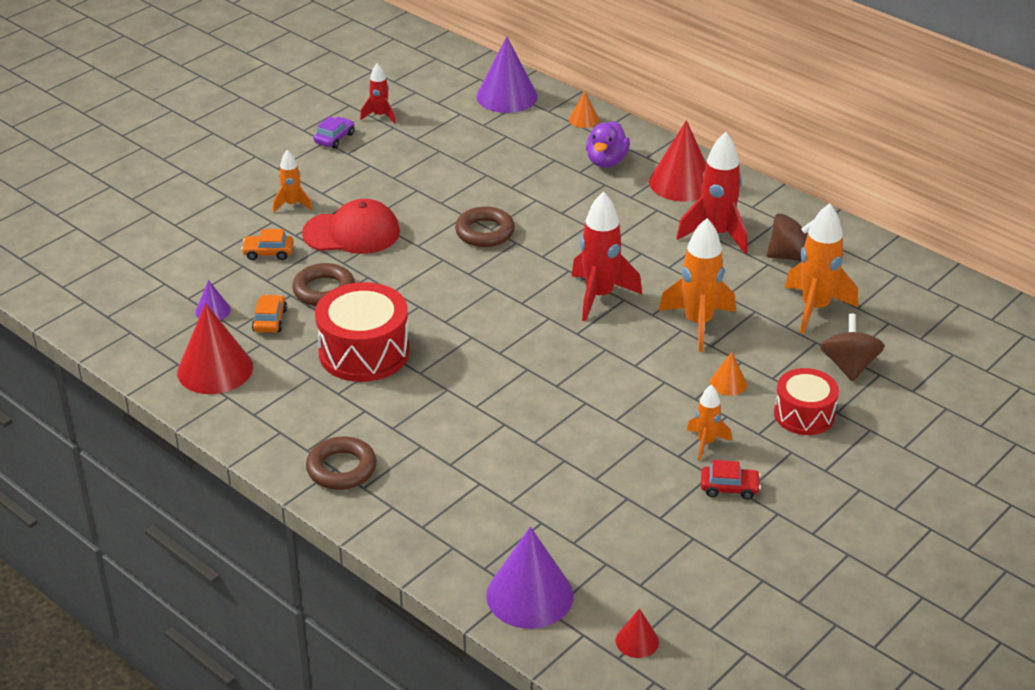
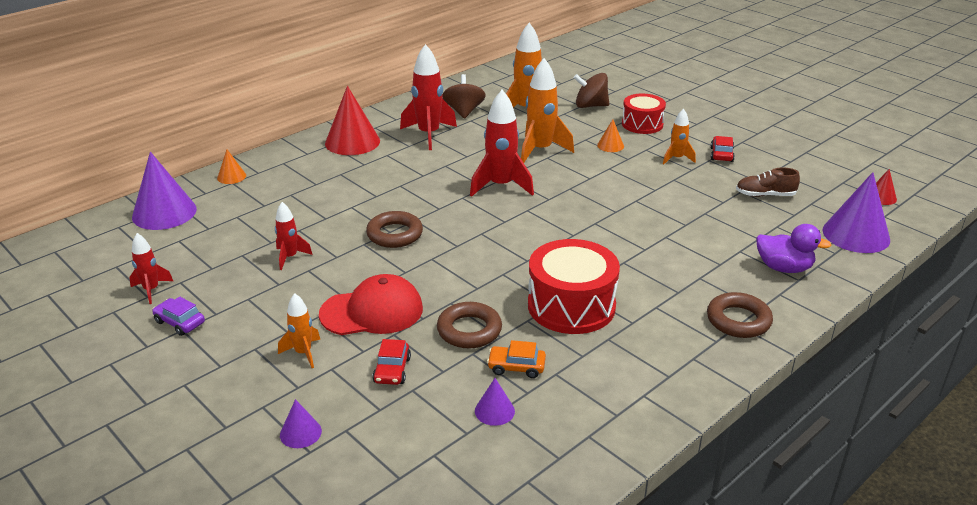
camera: 85 degrees left, 5 degrees down
red cone [177,303,253,394] -> none
orange car [241,229,294,260] -> red car [372,339,411,385]
red cap [302,199,400,254] -> red cap turned 75 degrees clockwise [319,274,423,335]
purple duck [586,121,630,167] -> purple duck moved to [756,224,831,273]
none -> red rocket [275,202,313,270]
none -> purple cone [280,399,322,448]
none -> brown shoe [736,168,800,197]

